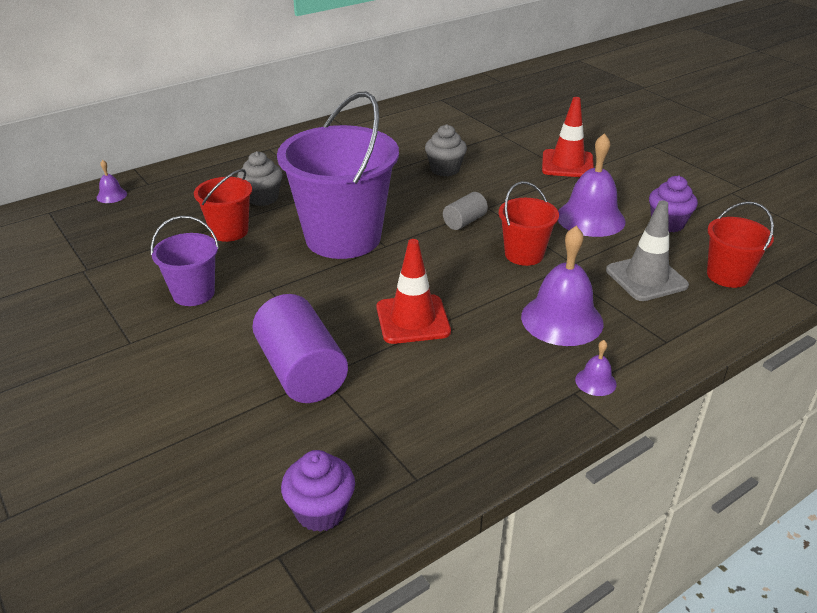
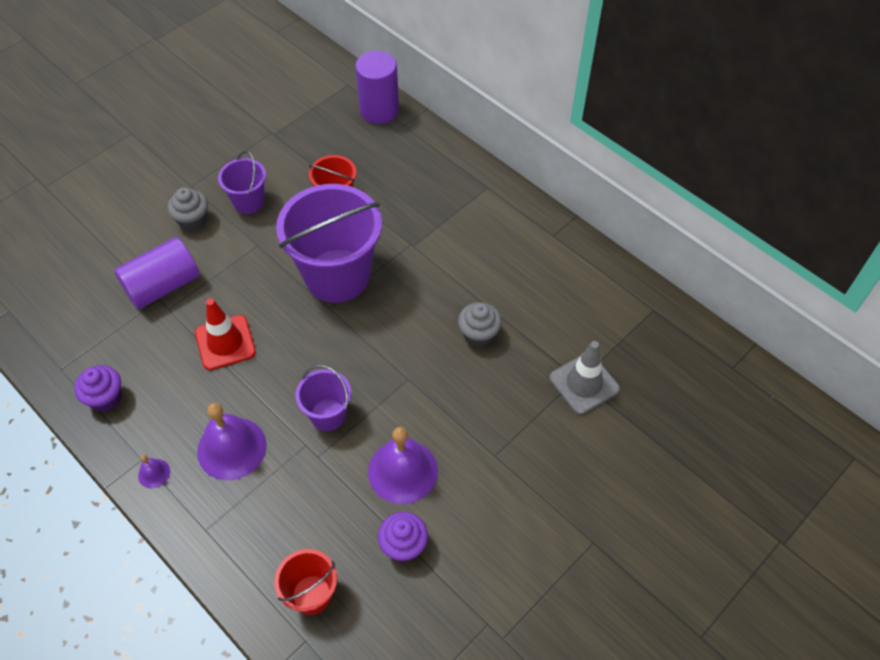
camera: 80 degrees right, 20 degrees up
purple bell [97,160,127,203] -> purple cylinder [355,51,399,124]
grey cupcake [237,151,283,206] -> grey cupcake moved to [167,187,208,231]
purple cupcake [281,450,355,532] -> purple cupcake moved to [74,365,121,412]
grey cylinder [443,192,488,230] -> none
red bucket [499,181,559,266] -> purple bucket [295,365,351,431]
red traffic cone [542,97,594,177] -> none
grey traffic cone [606,200,689,301] -> grey traffic cone moved to [549,341,620,414]

